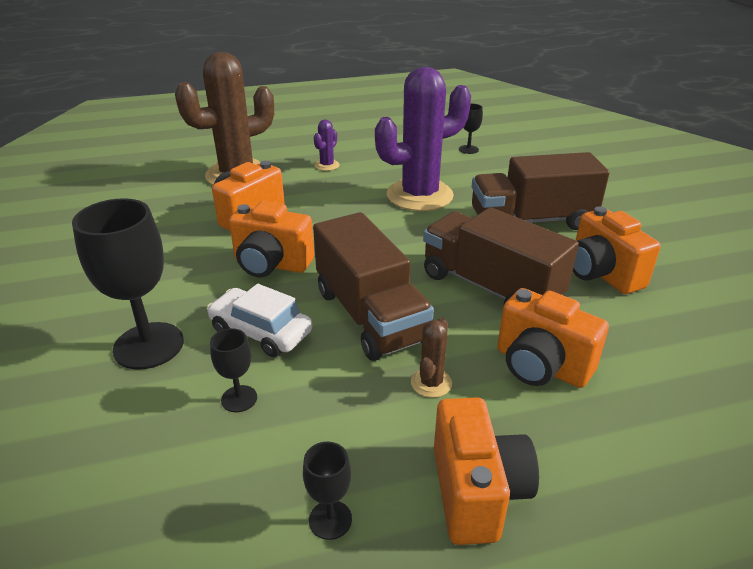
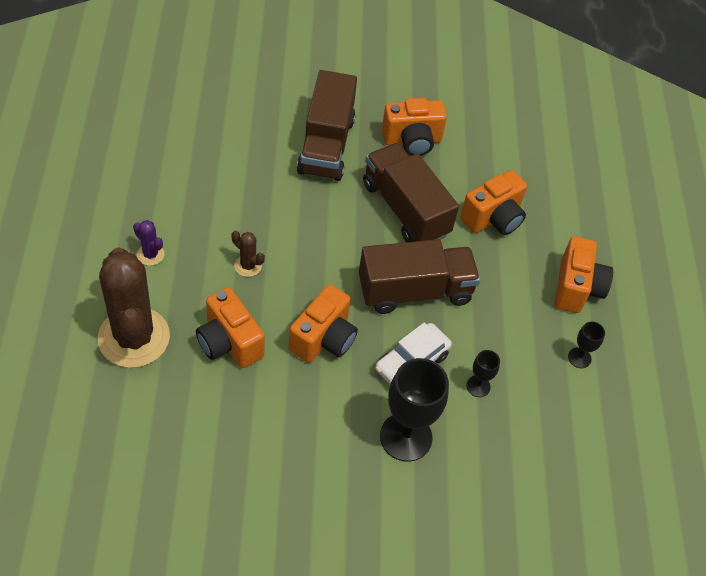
camera: 80 degrees left, 20 degrees up
purple cactus [375,67,471,211] -> none
brown cactus [411,317,452,398] -> brown cactus moved to [231,231,265,277]
brown truck [423,207,579,304] -> brown truck turned 90 degrees clockwise [363,143,459,242]
orange camera [434,397,539,545] -> orange camera turned 90 degrees clockwise [555,236,613,313]
black goblet [459,104,483,154] -> none

